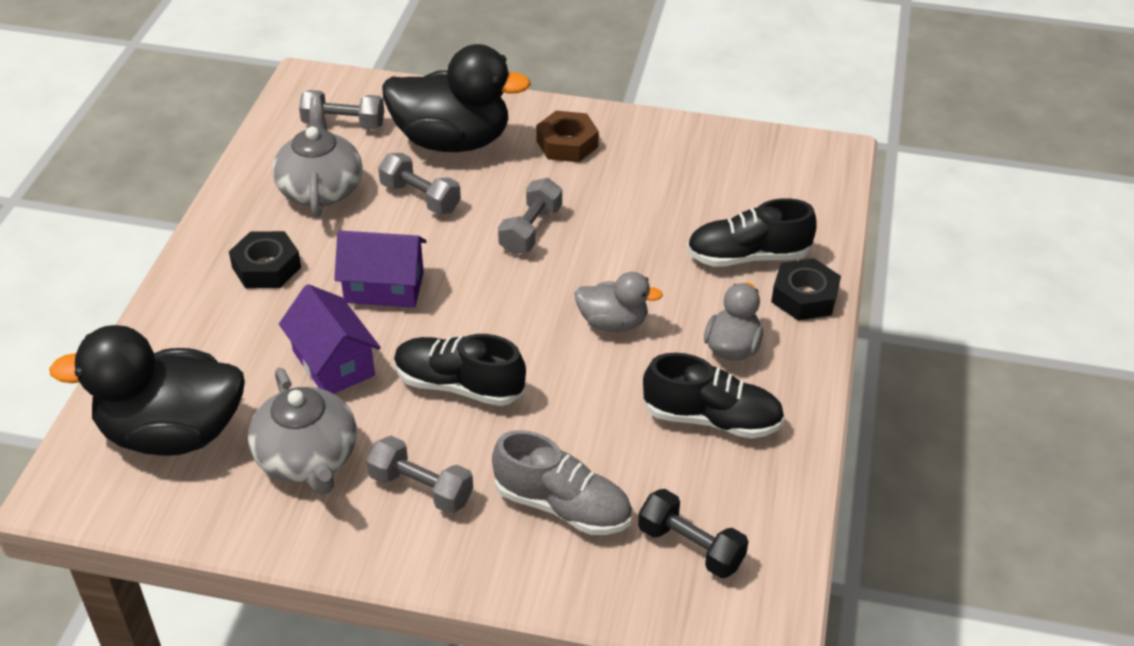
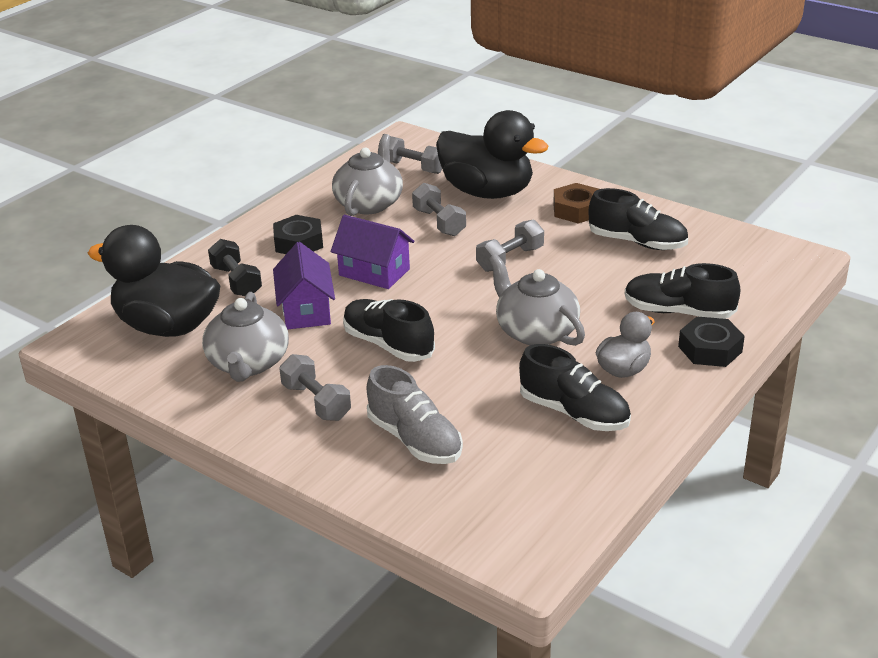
camera: 25 degrees right, 10 degrees down
grey duck [575,272,663,332] -> grey teapot [489,254,585,346]
black dumbbell [638,489,748,578] -> black dumbbell moved to [208,239,262,296]
none -> black shoe [589,188,688,250]

